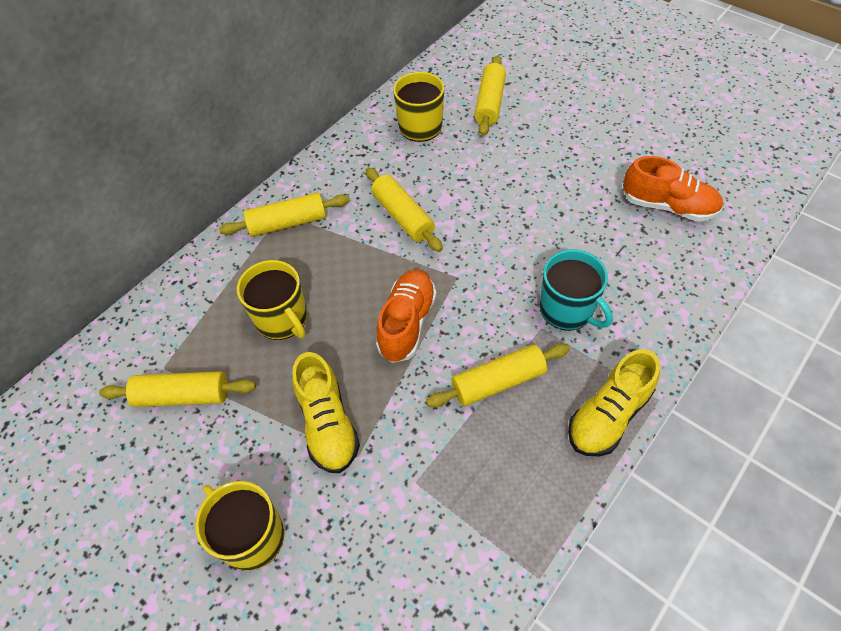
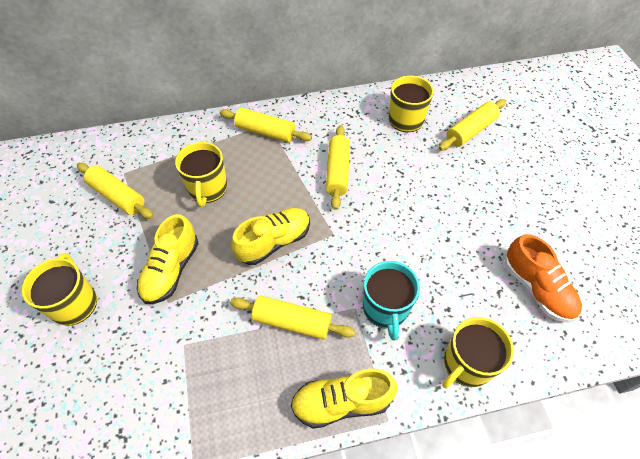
camera: 35 degrees right, 0 degrees up
orange shoe [376,270,437,363] -> yellow shoe [231,208,310,265]
none -> yellow mug [442,317,514,388]

